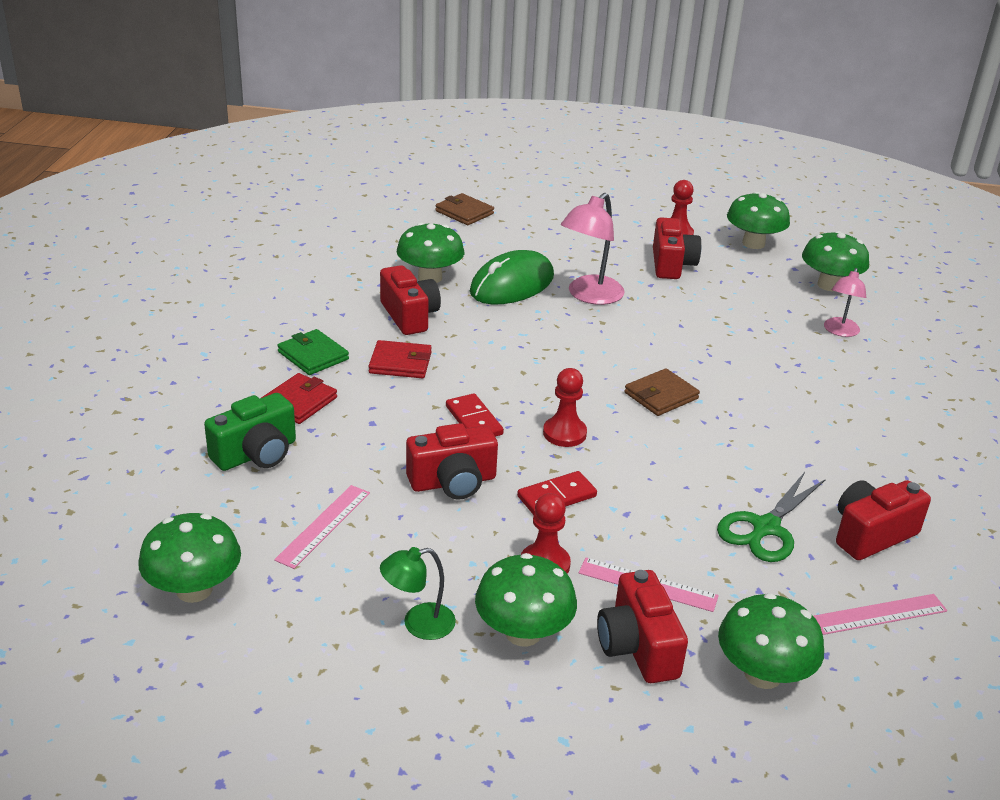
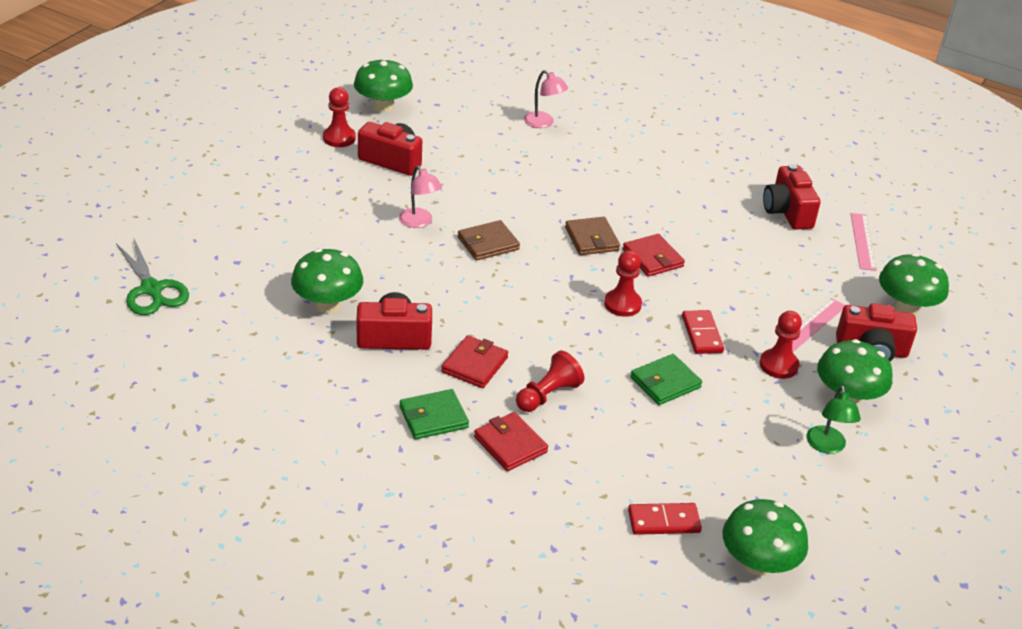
camera: 70 degrees left, 5 degrees up
green camera [204,393,296,471] -> none
pink ruler [274,485,370,569] -> none
red camera [406,423,498,500] -> green wallet [630,354,702,405]
brown wallet [435,193,494,225] -> brown wallet moved to [458,220,520,261]
red domino [446,393,504,437] -> red domino moved to [628,503,702,535]
green mouse [470,250,554,304] -> none
pink lamp [561,193,625,305] -> pink lamp [399,166,442,228], size x0.62
green scissors [717,472,826,562] -> green scissors moved to [116,239,189,315]
green mushroom [802,231,869,291] -> none
none -> red pawn [516,351,584,412]
none -> red wallet [623,234,685,277]

